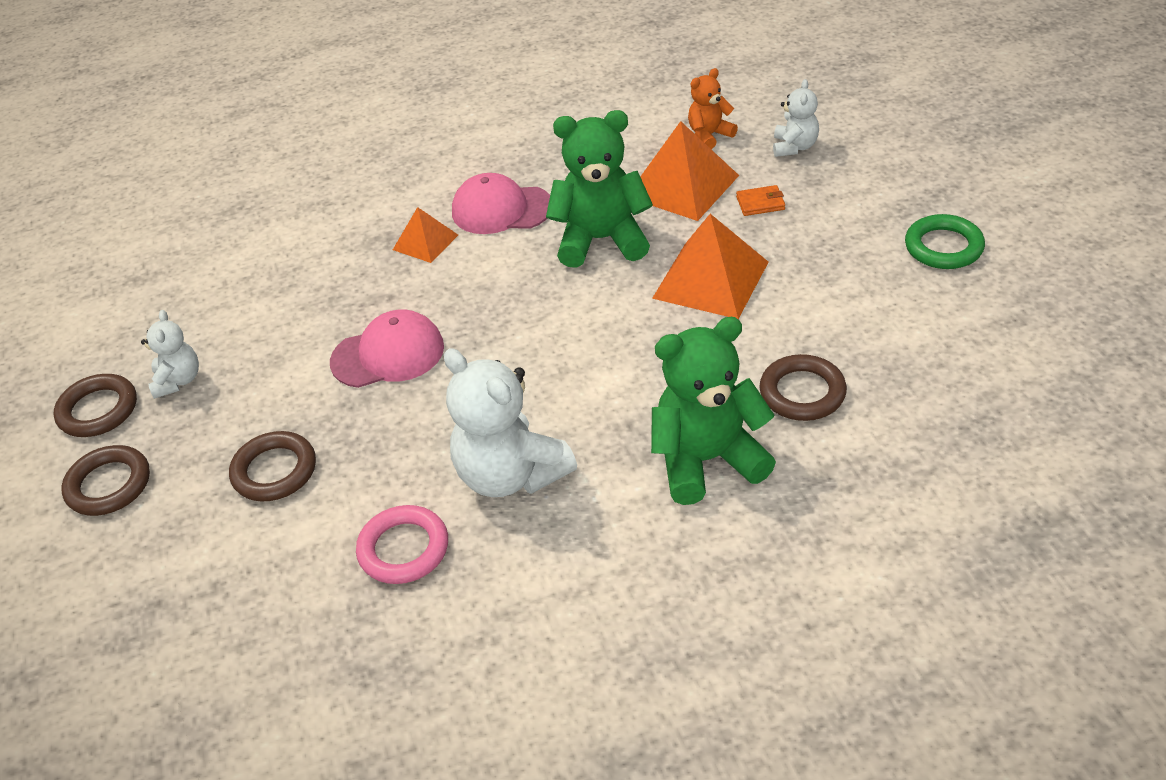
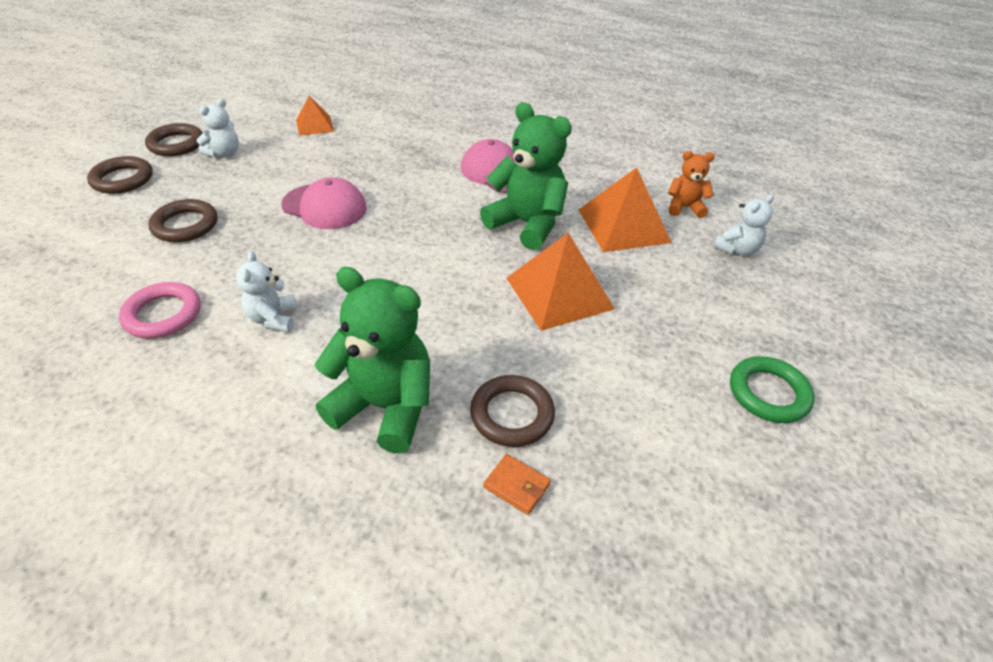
camera: 35 degrees right, 0 degrees up
orange pyramid [393,207,458,263] -> orange pyramid moved to [296,96,334,136]
white teddy bear [444,348,577,497] -> white teddy bear [236,251,297,332], size x0.53
orange wallet [736,185,785,216] -> orange wallet moved to [483,454,551,515]

